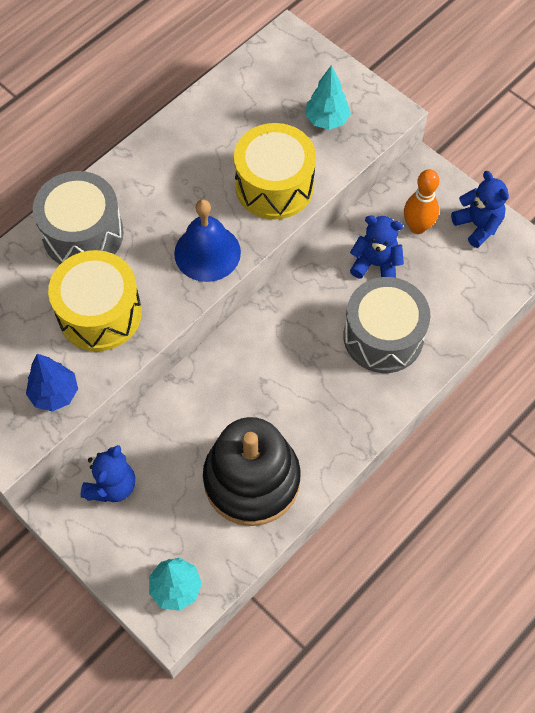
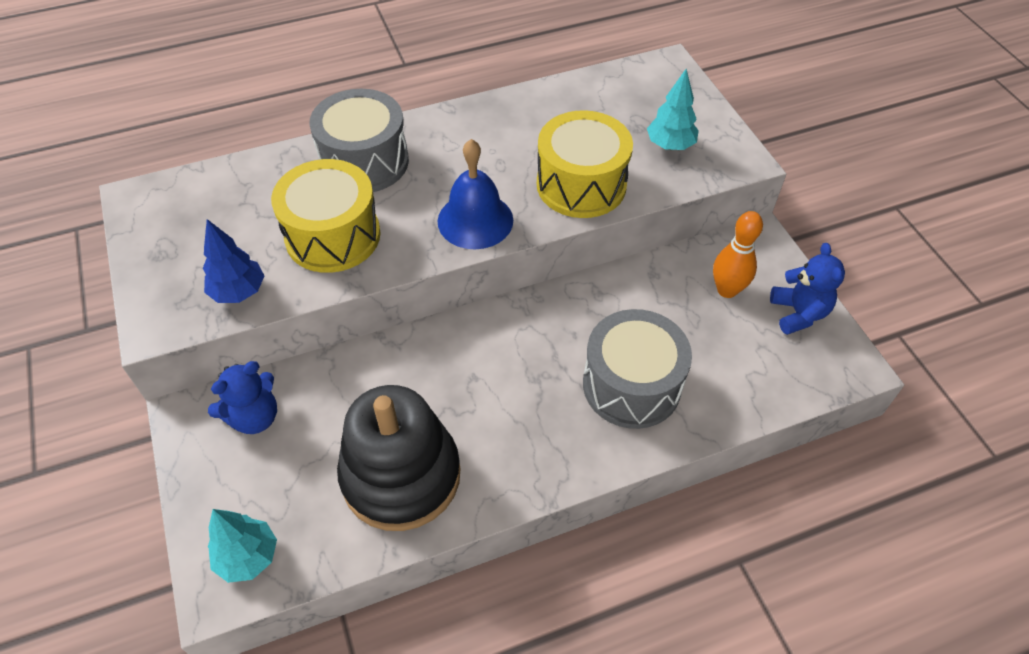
camera: 25 degrees right, 10 degrees down
blue teddy bear [350,215,404,279] -> none

